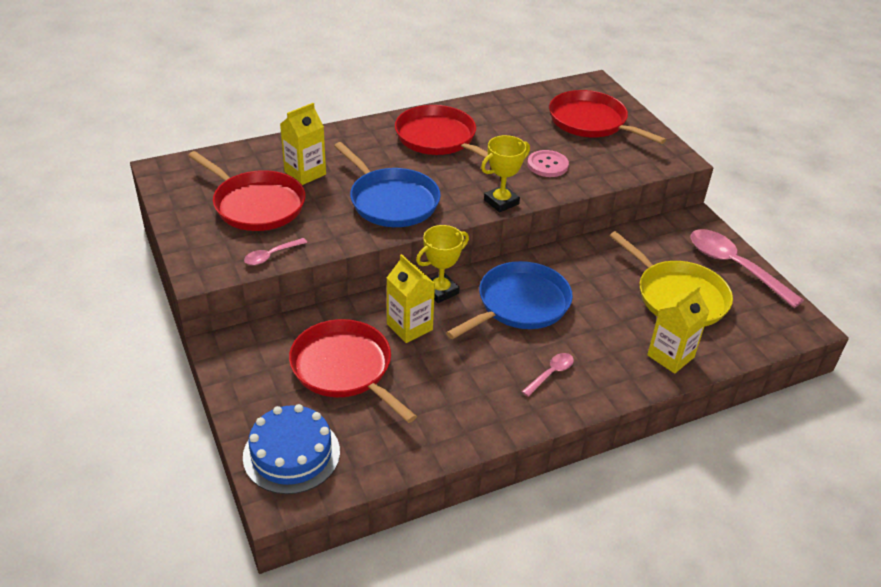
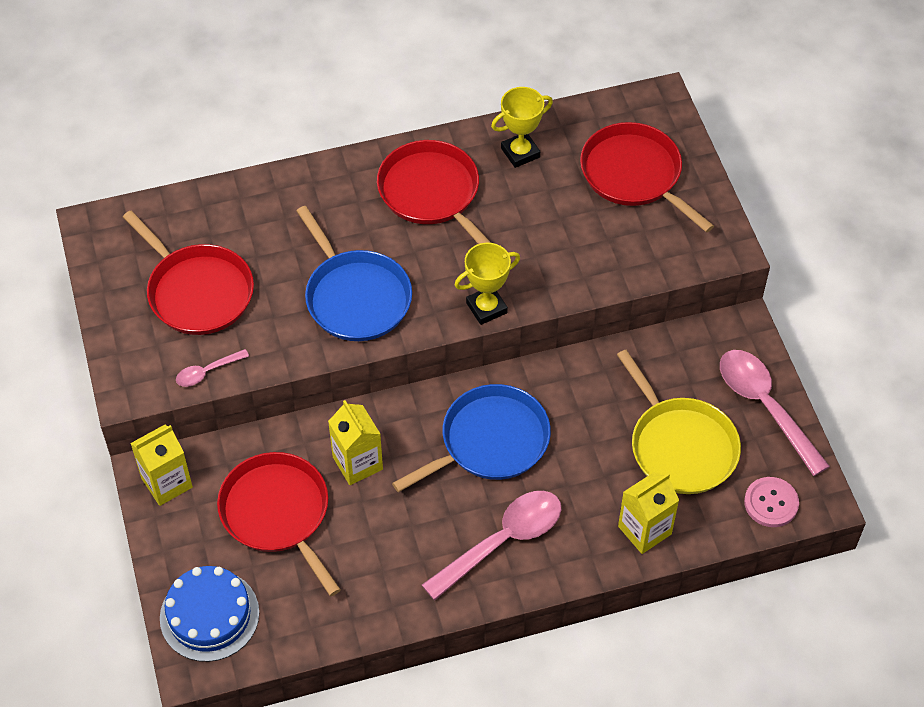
camera: 10 degrees right, 15 degrees up
yellow carton [280,103,326,185] -> yellow carton moved to [130,425,193,506]
yellow trophy [416,225,469,303] -> yellow trophy moved to [491,87,553,168]
pink spoon [522,353,574,397] -> pink spoon [422,491,561,600], size x2.08
pink button [527,150,569,177] -> pink button moved to [744,477,799,527]

